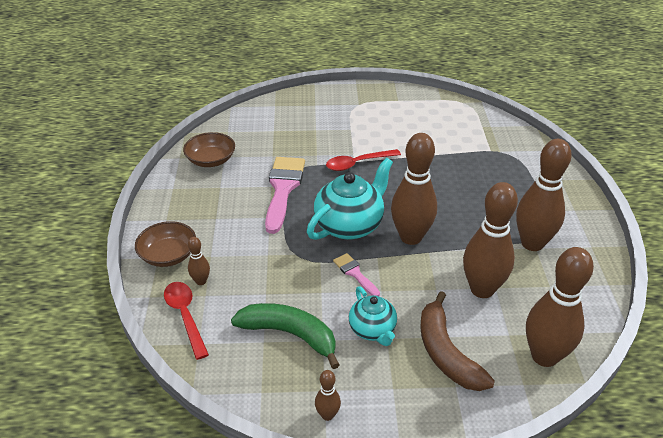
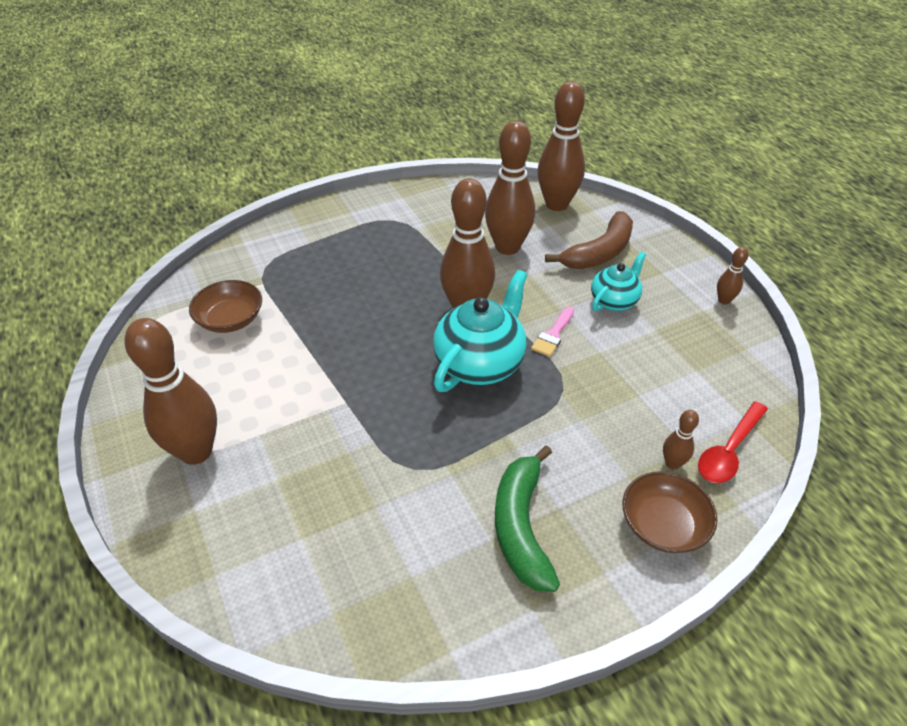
camera: 115 degrees left, 5 degrees up
brown bowl [183,132,235,167] -> brown bowl moved to [189,280,262,333]
green banana [231,303,339,369] -> green banana moved to [495,445,560,592]
pink brush [265,157,305,234] -> none
turquoise teapot [307,158,393,240] -> turquoise teapot turned 105 degrees clockwise [433,270,527,392]
red spoon [326,149,401,171] -> none
brown bowling pin [516,139,572,251] -> brown bowling pin moved to [124,318,217,465]

